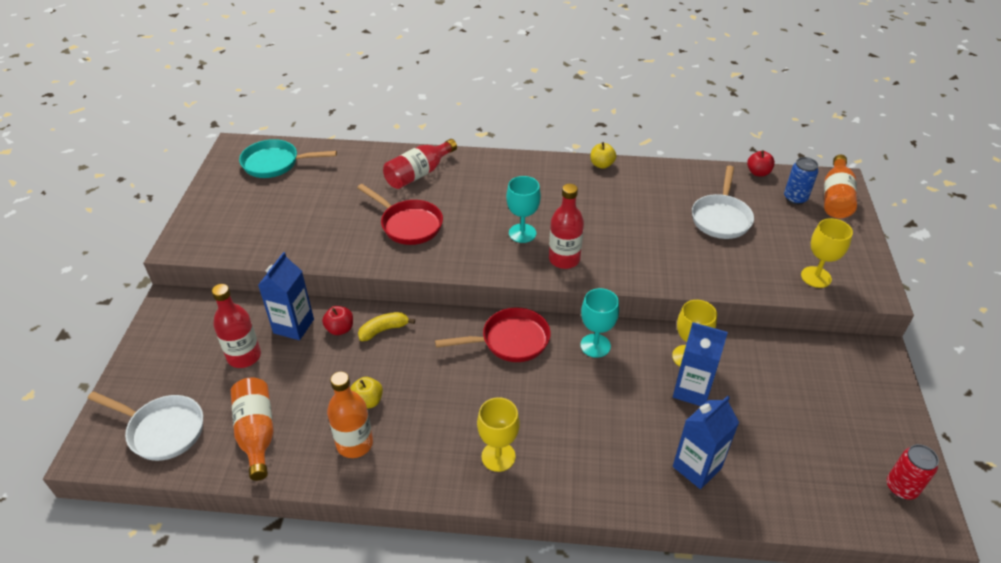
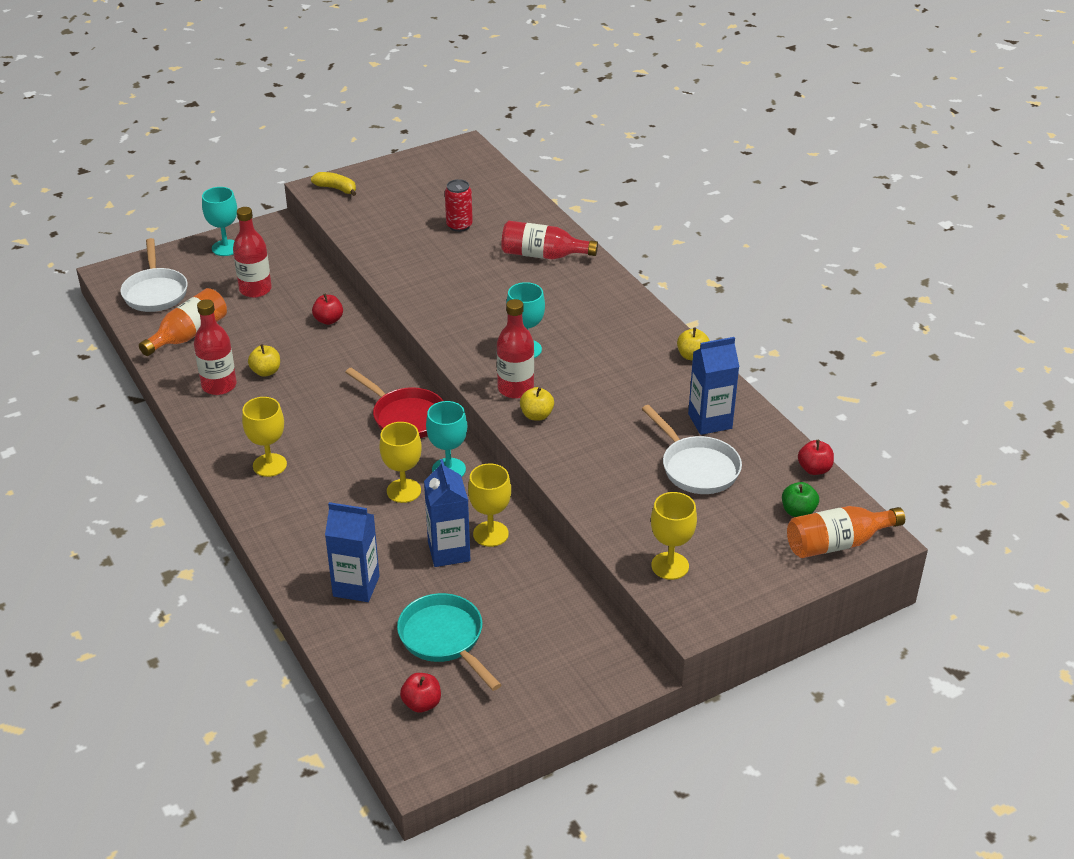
camera: 55 degrees right, 5 degrees down
turquoise pan [239,139,337,178] -> turquoise pan moved to [397,593,501,691]
blue carton [258,252,314,340] -> blue carton moved to [688,337,739,435]
orange bottle [327,371,373,458] -> red bottle [194,299,237,395]
red pan [357,184,443,245] -> none
yellow banana [358,312,415,341] -> yellow banana moved to [311,172,356,196]
white pan [692,166,754,239] -> white pan turned 105 degrees counterclockwise [642,405,742,494]
blue can [784,157,819,205] -> green apple [782,482,819,517]
red can [887,444,939,500] -> red can moved to [445,179,473,232]
none -> turquoise goblet [202,187,237,256]
none -> yellow goblet [379,422,422,503]
none -> red apple [400,673,441,713]
none -> yellow apple [520,387,554,421]

